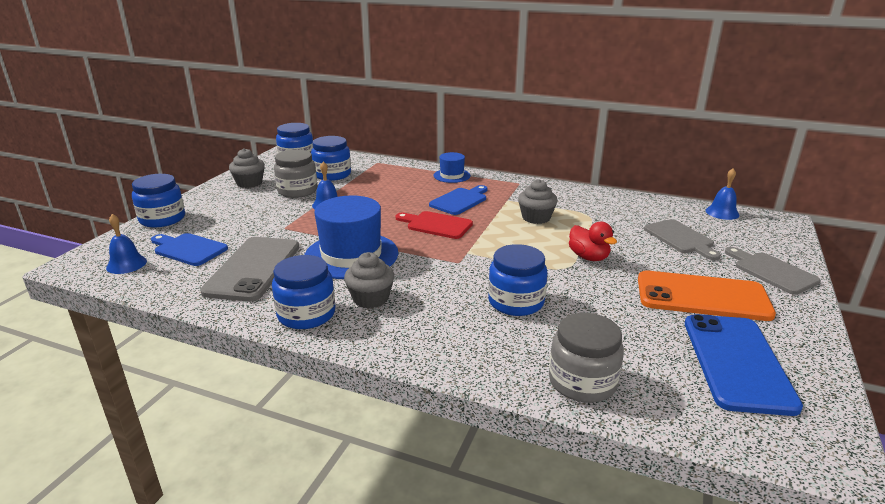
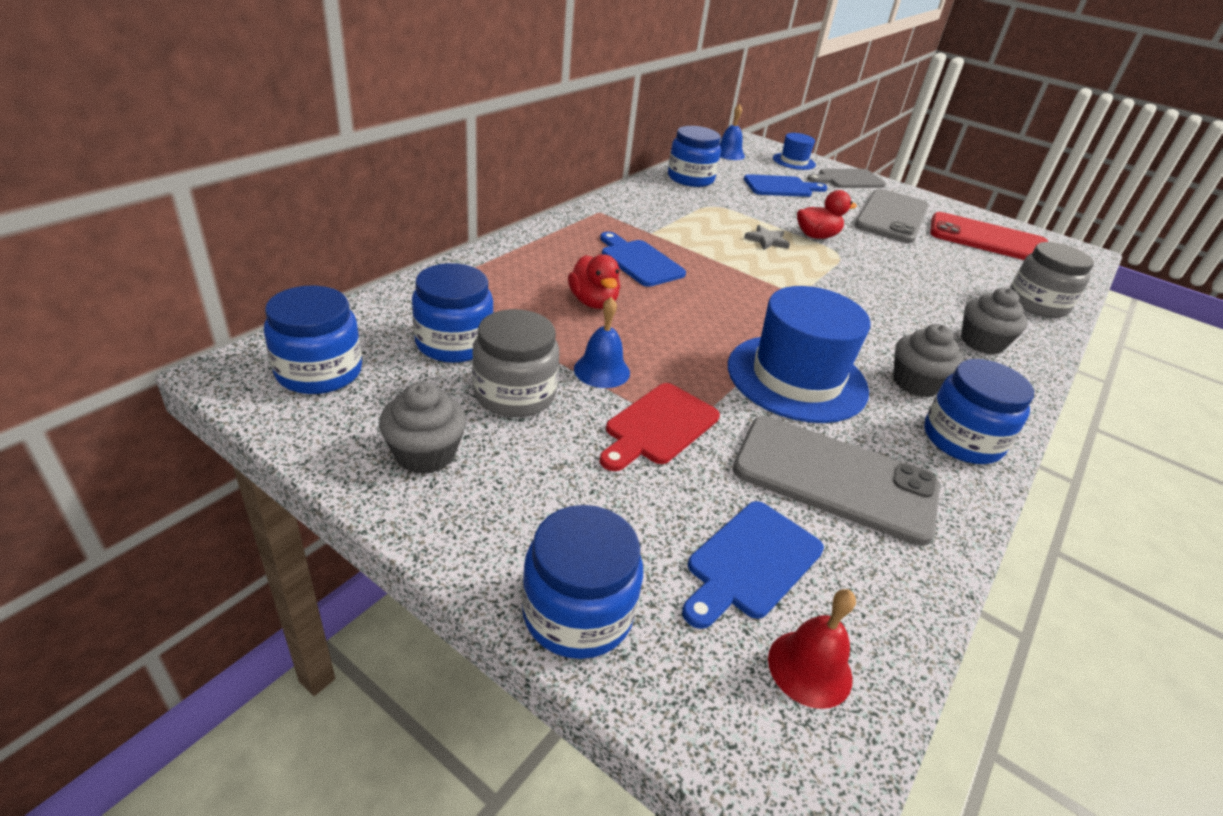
camera: 80 degrees left, 10 degrees up
blue bell [106,214,147,274] -> red bell [768,589,856,709]
red cutting board [395,211,473,239] -> red cutting board moved to [599,383,720,471]
blue hat [434,152,471,183] -> blue hat moved to [773,133,816,170]
blue jar [488,244,548,316] -> blue jar moved to [668,126,721,187]
grey cupcake [518,179,558,224] -> grey cupcake moved to [961,288,1028,355]
orange phone [638,270,776,321] -> grey phone [855,189,929,243]
grey cutting board [644,219,721,260] -> blue cutting board [744,174,827,197]
blue phone [685,314,803,416] -> red phone [930,212,1048,260]
none -> red duck [568,254,620,309]
none -> grey star [744,225,790,250]

